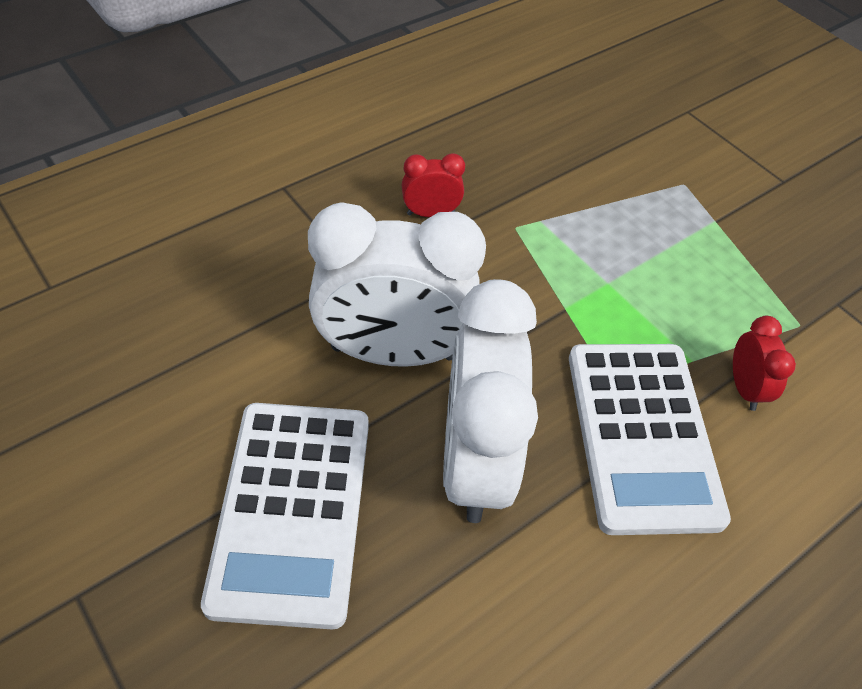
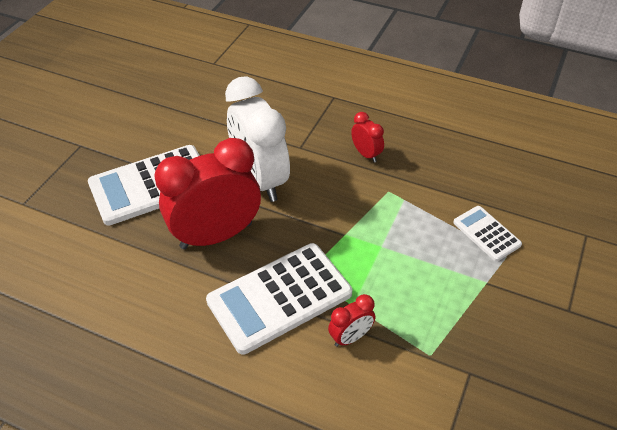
camera: 65 degrees right, 5 degrees down
white clock [443,279,538,523] -> red clock [154,138,261,249]
none -> white calculator [453,206,522,261]

